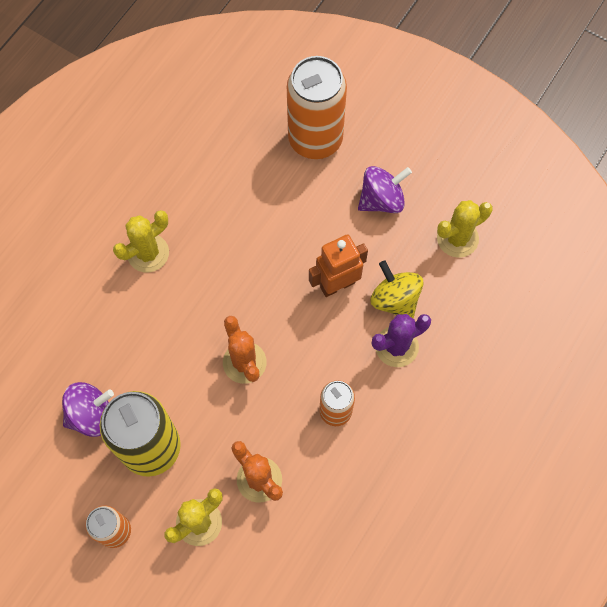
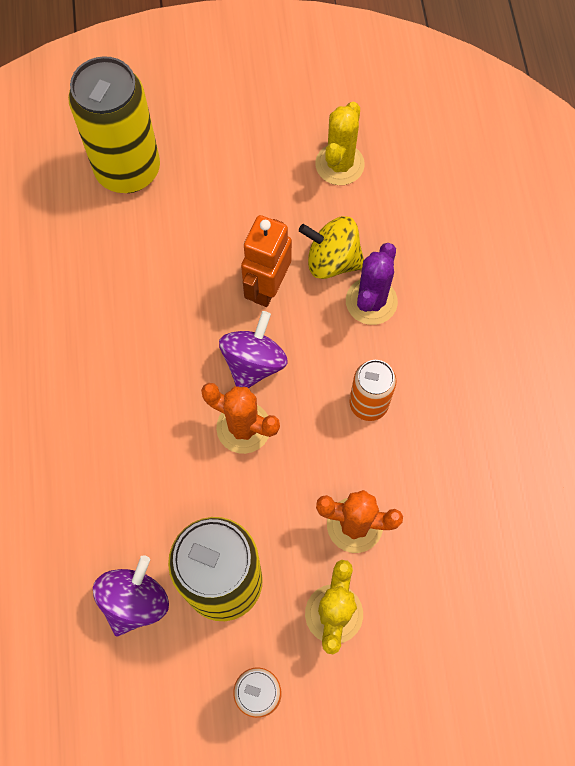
camera: 40 degrees left, 0 degrees up
yellow cactus [113,210,169,272] -> none
orange can [287,56,347,159] -> yellow can [68,56,160,193]
purple spinning top [358,166,412,213] -> purple spinning top moved to [219,311,288,388]

